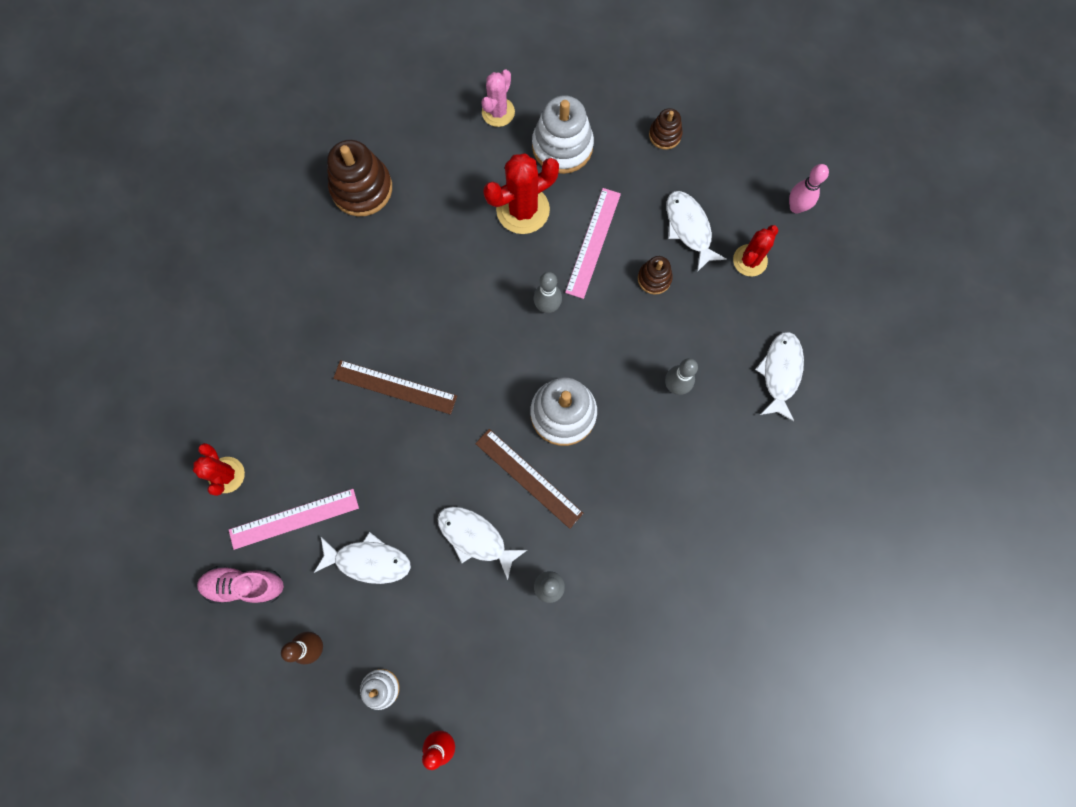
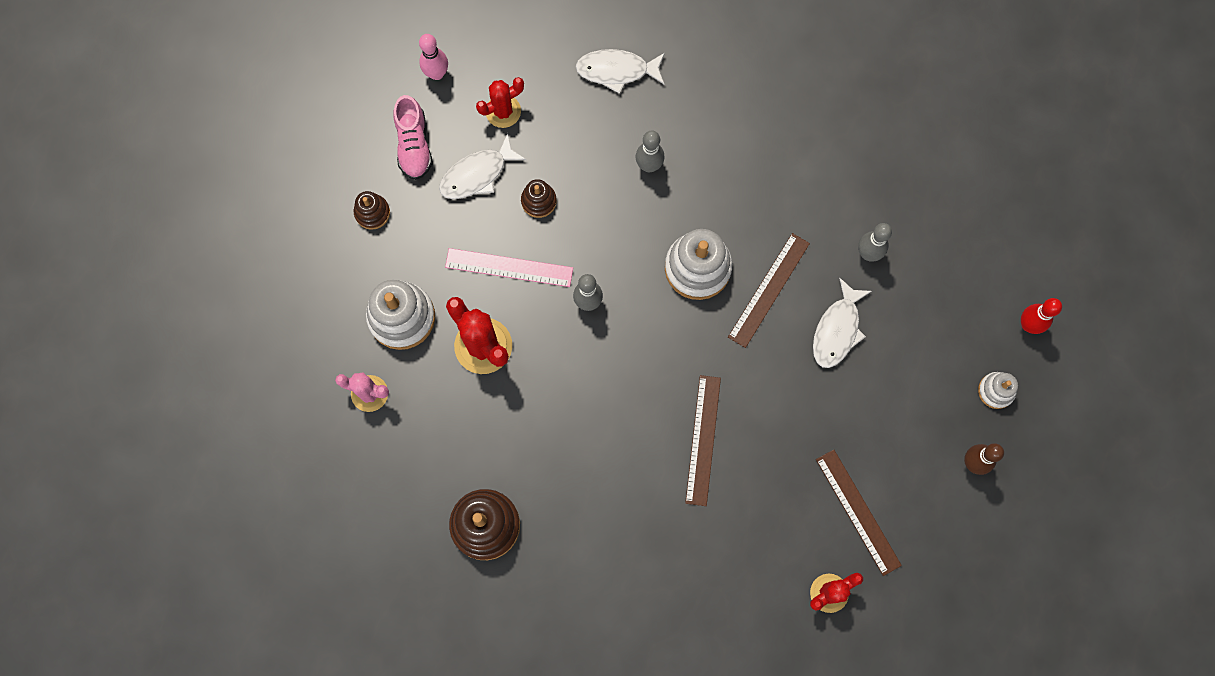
camera: 100 degrees left, 0 degrees up
pink shoe [197,566,284,604] -> pink shoe moved to [393,95,432,180]
pink ruler [229,489,359,550] -> brown ruler [816,449,902,576]
white fish [314,532,411,584] -> none
red cactus [733,225,779,276] -> red cactus turned 60 degrees counterclockwise [476,77,524,128]

